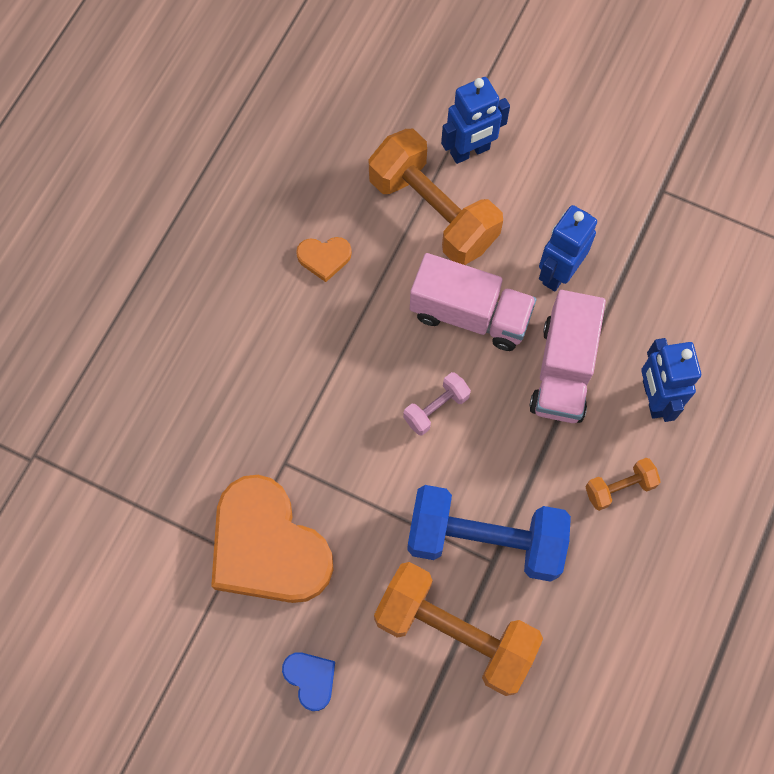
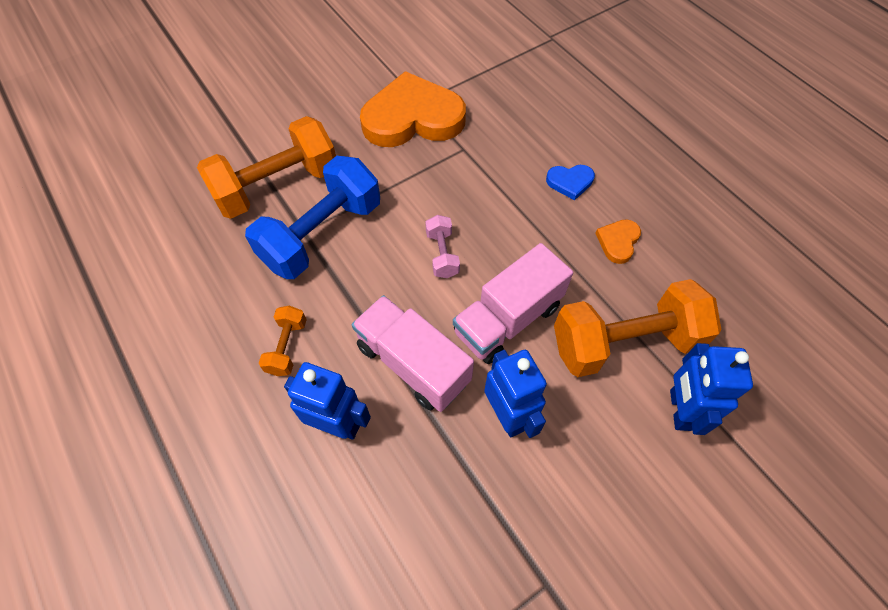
camera: 120 degrees right, 10 degrees down
blue heart [282,652,335,711] -> blue heart moved to [546,165,595,200]

